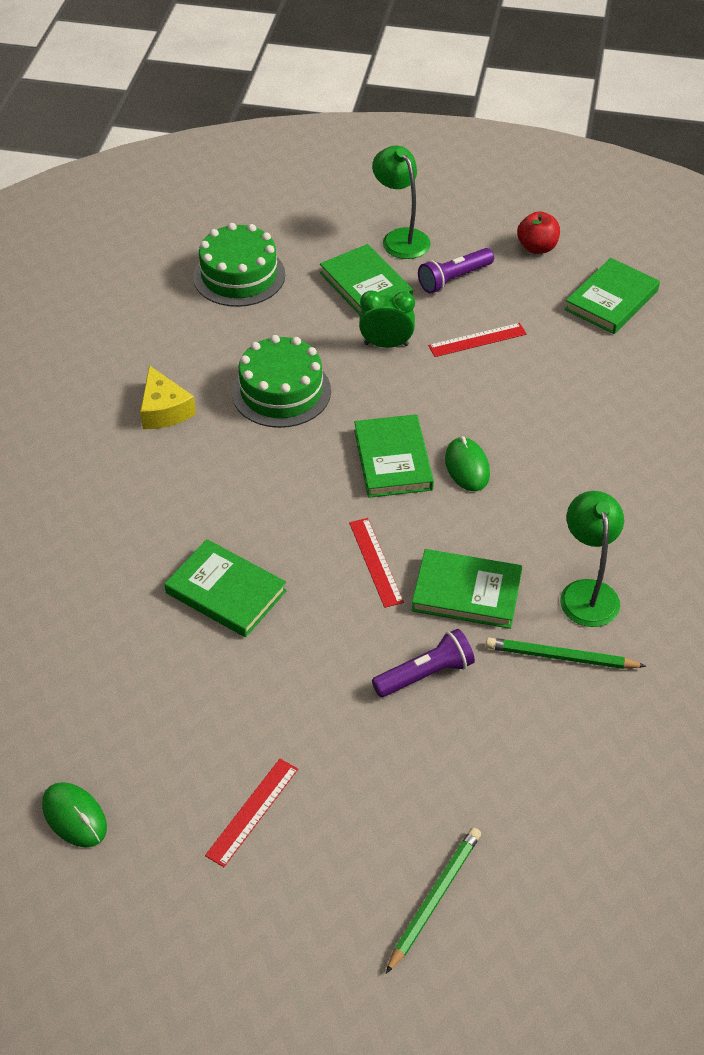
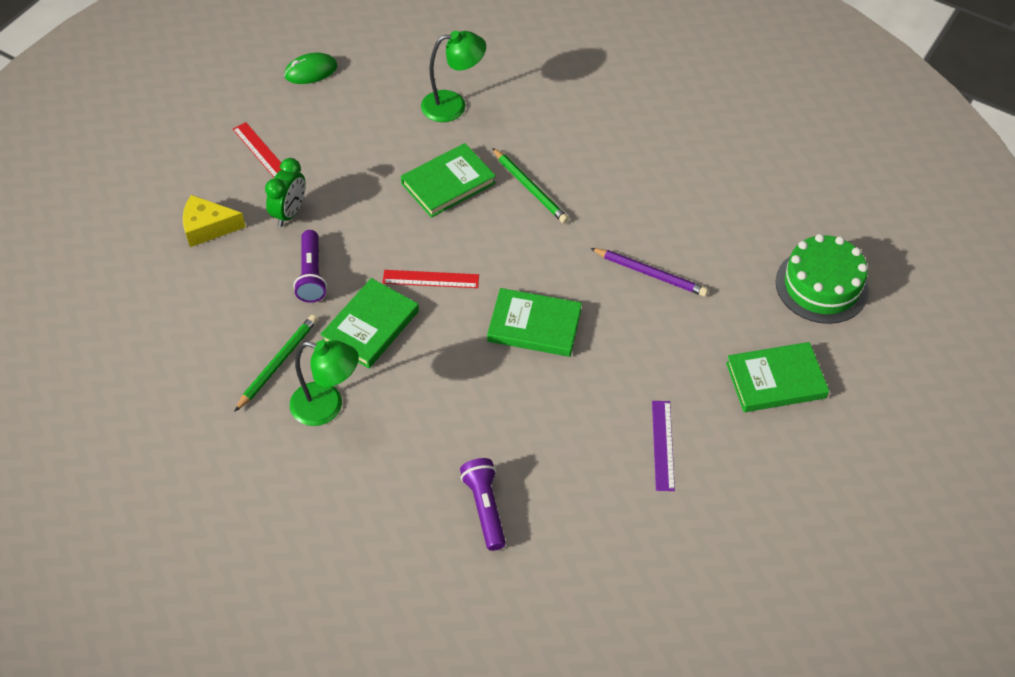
camera: 110 degrees right, 5 degrees up
yellow cheese [140,365,196,429] -> yellow cheese moved to [183,195,246,247]
green cake [232,335,331,428] -> purple pencil [590,248,708,296]
green clock [359,290,415,348] -> green clock moved to [265,158,306,227]
green lamp [372,146,431,259] -> green lamp moved to [421,31,486,122]
green pencil [386,827,481,974] -> green pencil moved to [492,148,569,224]
purple flashlight [418,248,494,294] -> purple flashlight moved to [460,458,506,551]
red ruler [428,323,527,357] -> purple ruler [652,401,675,491]
green mouse [445,436,490,491] -> none
red apple [517,211,560,254] -> none
green book [565,258,660,334] -> none

